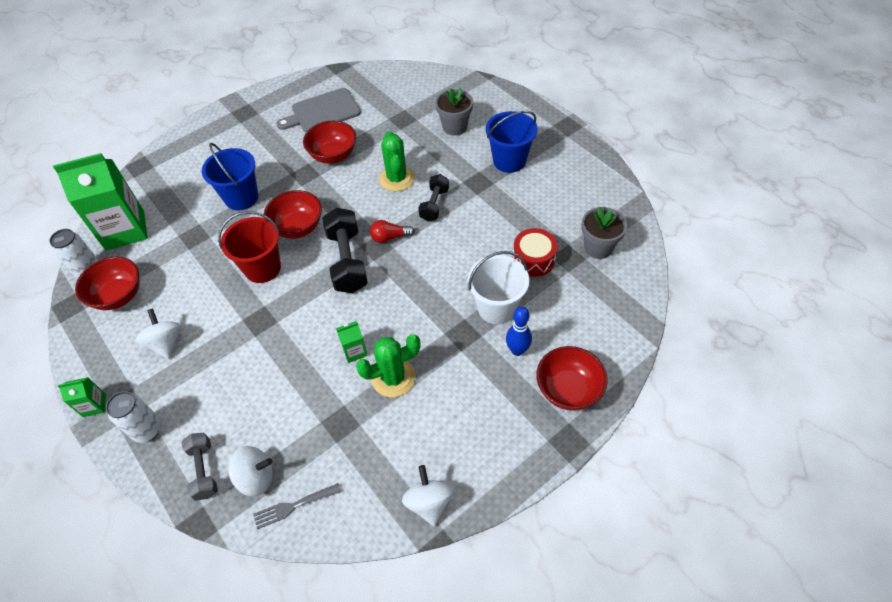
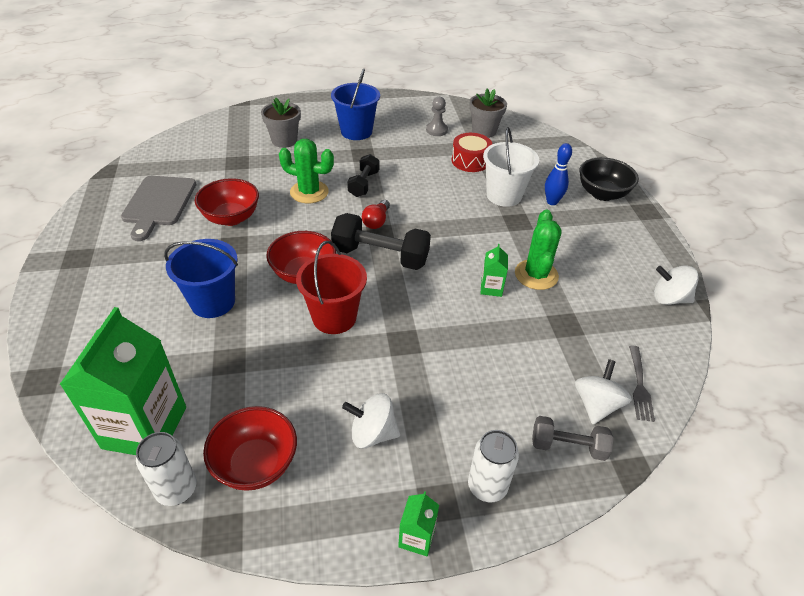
camera: 65 degrees left, 10 degrees down
black dumbbell [418,174,449,221] -> black dumbbell turned 60 degrees clockwise [347,154,379,197]
red bowl [536,346,608,411] -> black bowl [579,157,639,201]
none -> grey pawn [426,97,448,136]

